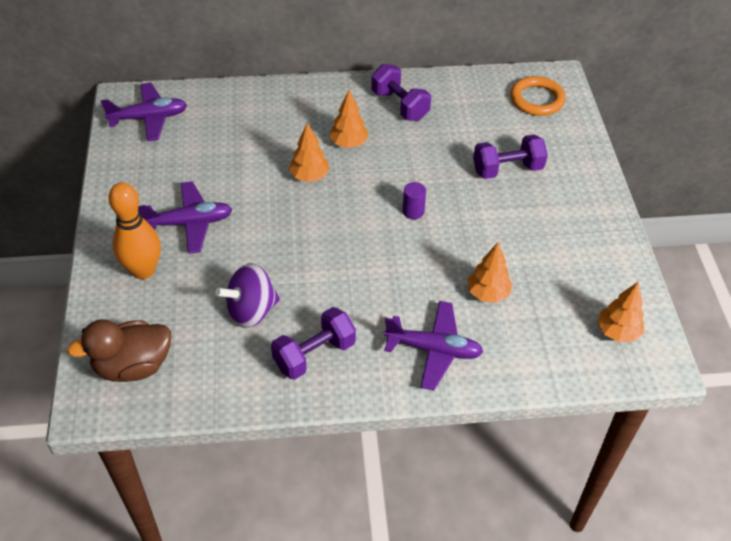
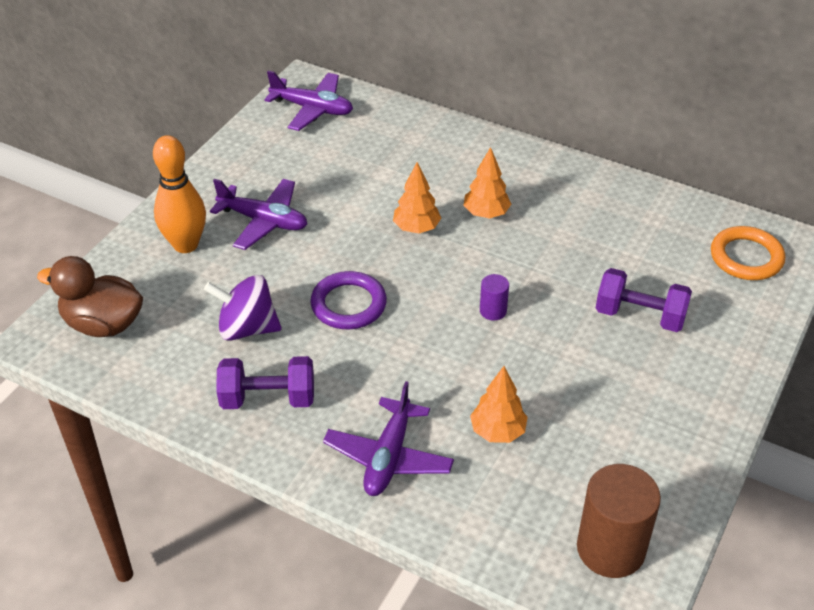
camera: 35 degrees right, 5 degrees down
purple dumbbell [371,64,431,121] -> none
purple plane [384,301,483,390] -> purple plane turned 60 degrees clockwise [323,381,454,496]
orange tree [597,282,644,342] -> brown cylinder [577,464,661,578]
none -> purple ring [310,271,387,329]

